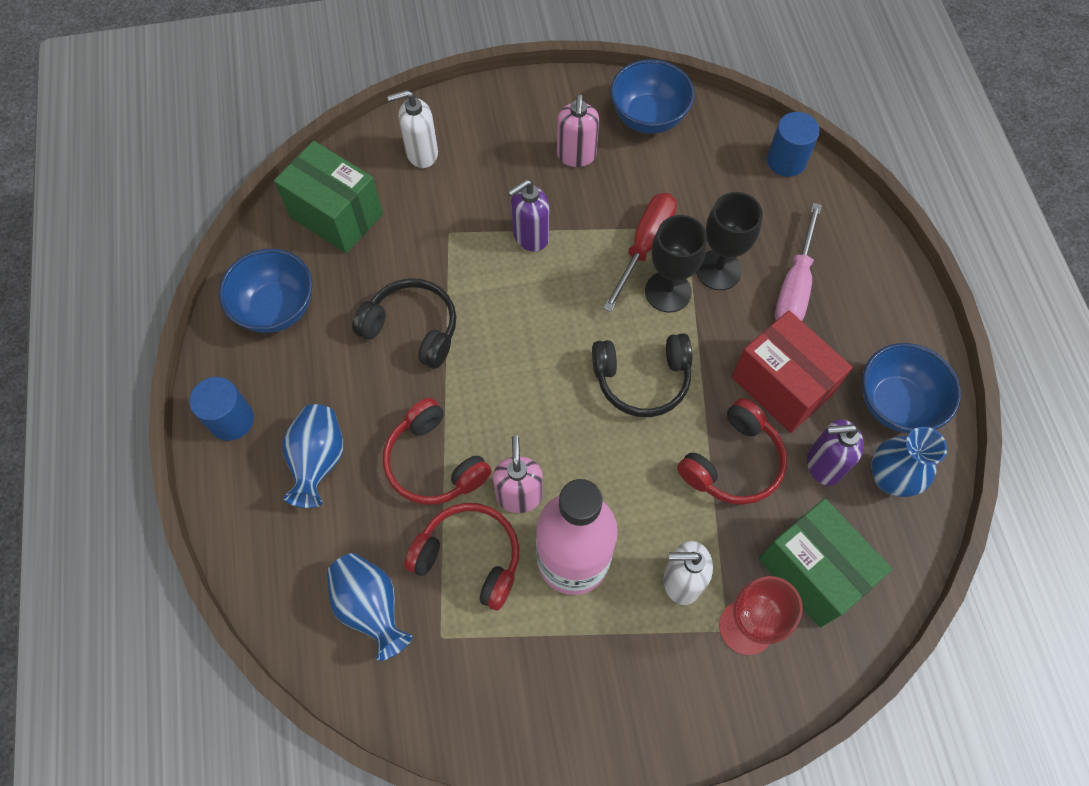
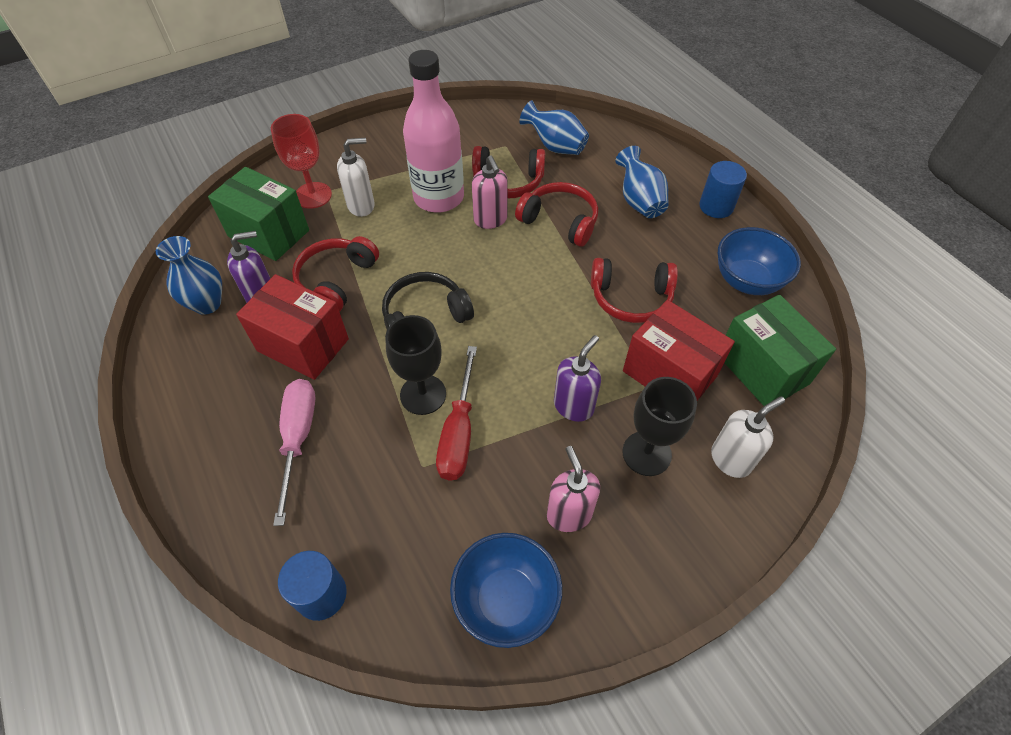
camera: 160 degrees right, 10 degrees down
green box [274,141,383,253] -> green box turned 45 degrees clockwise [724,295,836,406]
black headphones [352,278,456,369] -> red headphones [591,258,678,323]
black goblet [696,192,763,290] -> black goblet moved to [622,377,697,476]
blue bowl [862,343,961,433] -> none
none -> red box [623,300,735,400]

